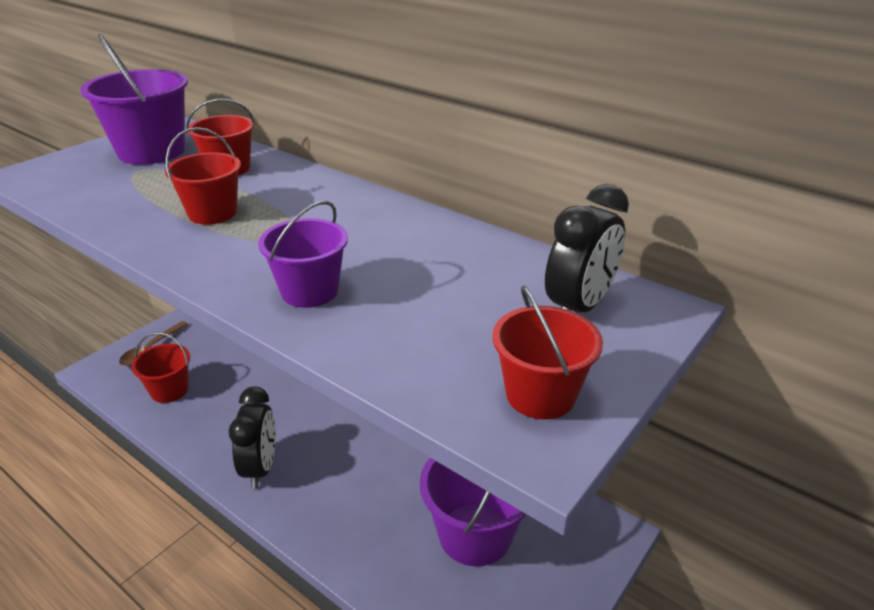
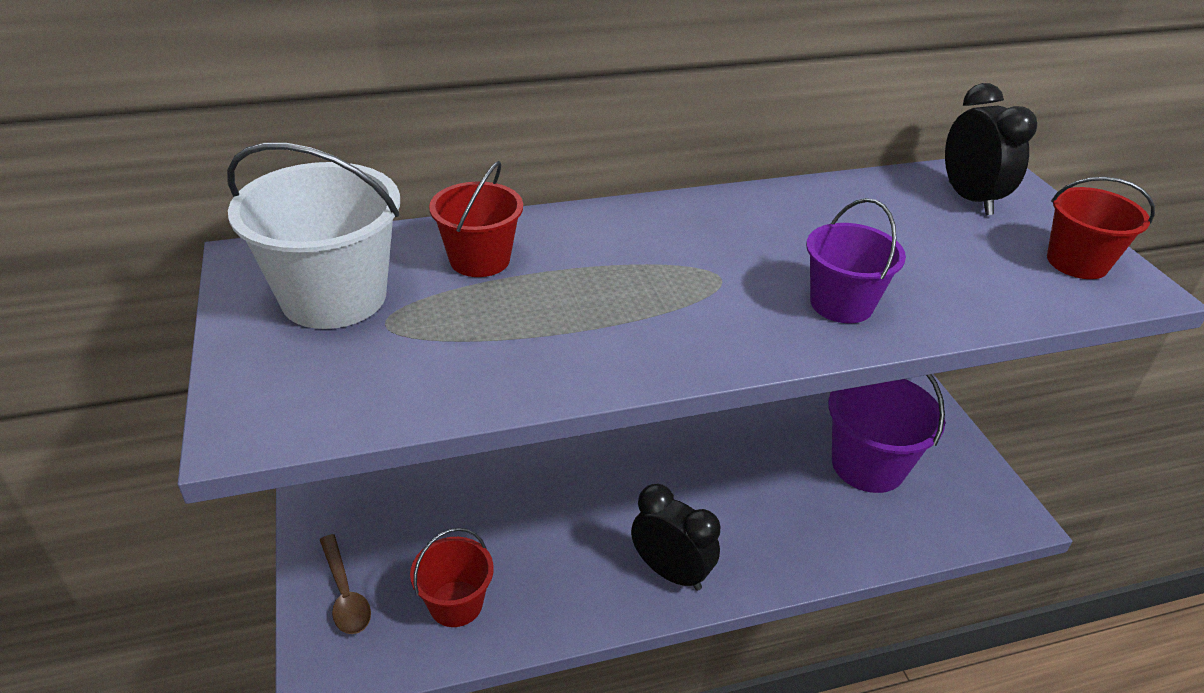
camera: 55 degrees left, 5 degrees up
purple bucket [81,33,188,165] -> white bucket [227,143,400,329]
red bucket [165,127,241,225] -> none

